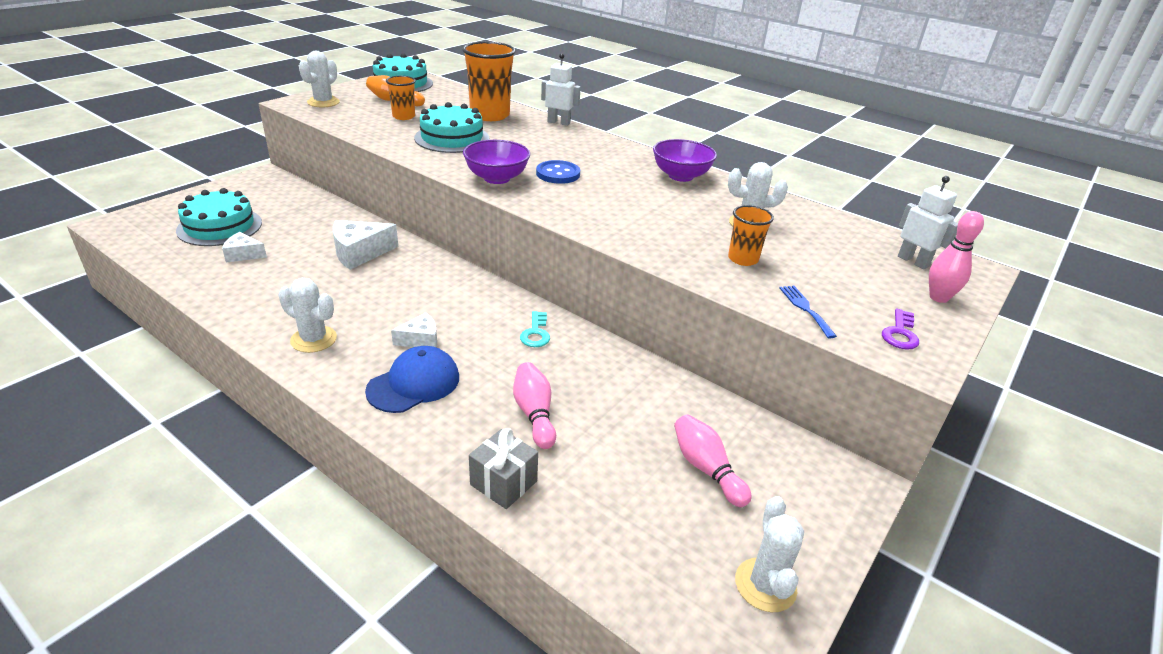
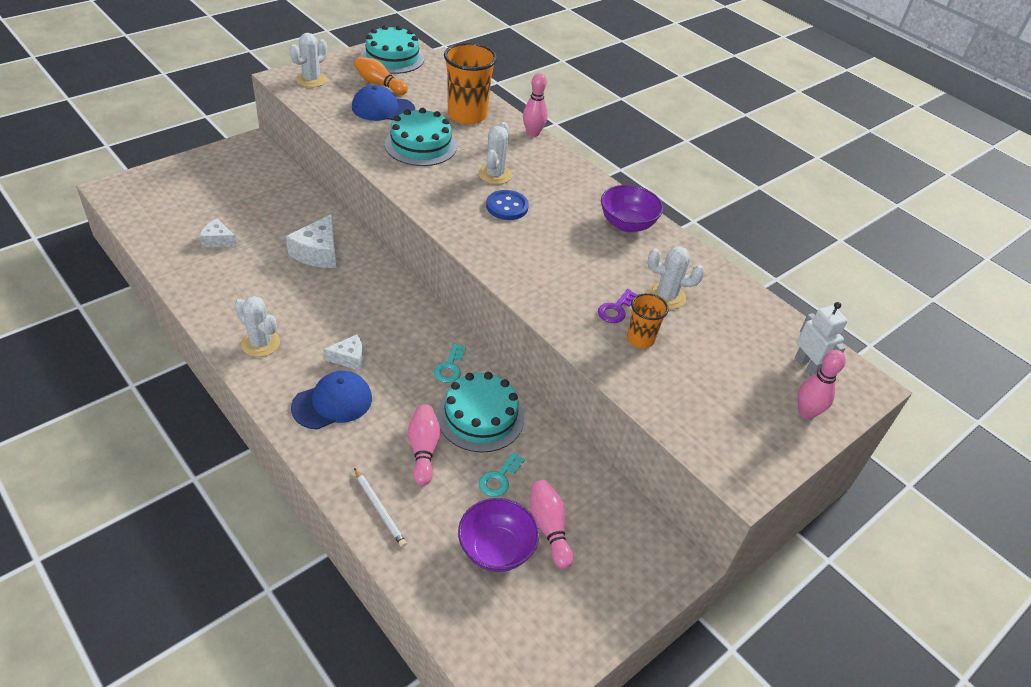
camera: 10 degrees right, 10 degrees up
turquoise cake [176,188,262,246] -> turquoise cake moved to [437,372,524,453]
white cheese [333,220,399,270] -> white cheese turned 60 degrees counterclockwise [286,214,336,268]
orange cup [386,76,416,120] -> blue cap [352,85,415,121]
purple bowl [463,140,530,184] -> purple bowl moved to [458,498,539,572]
grey gift [469,428,538,509] -> white pencil [354,468,407,547]
white robot [541,53,581,126] -> pink bowling pin [523,73,548,137]
white cactus [735,496,804,612] -> white cactus moved to [478,122,512,184]
blue fork [779,286,837,338] -> none
purple key [882,308,919,350] -> purple key moved to [598,289,638,323]
none -> turquoise key [479,452,525,497]

